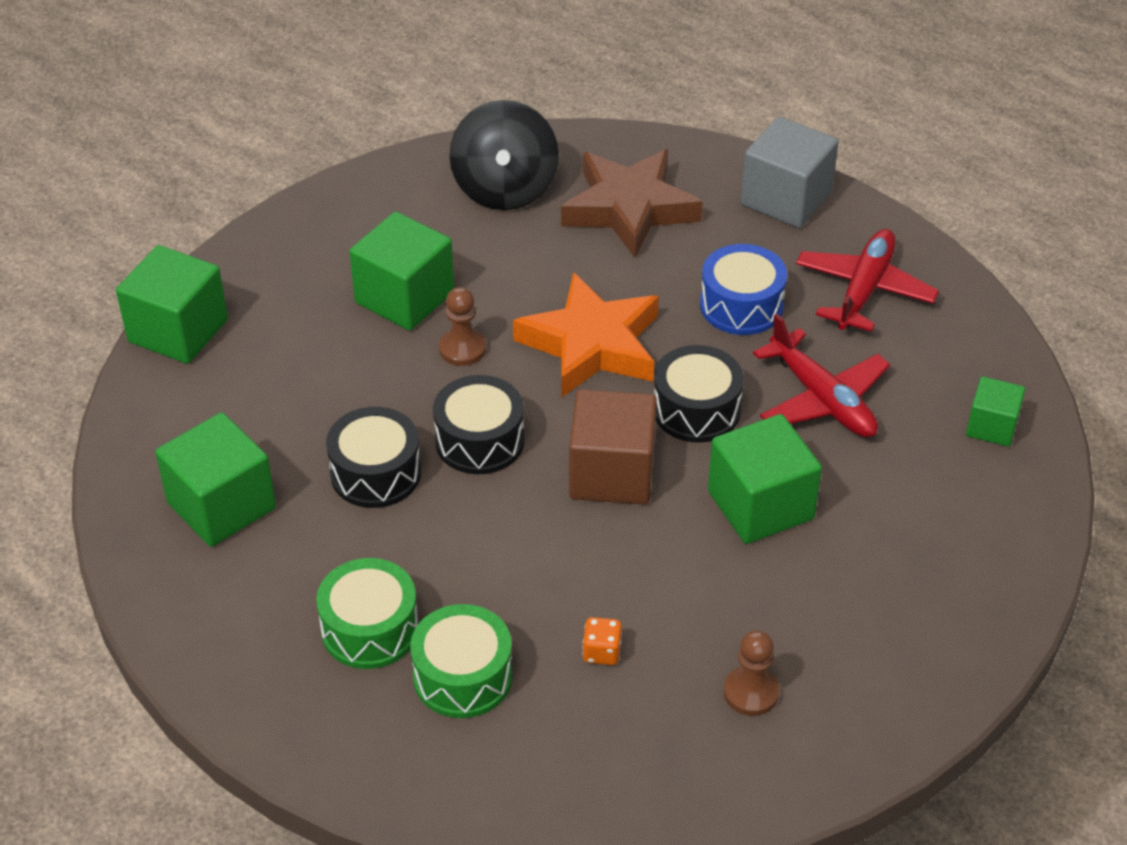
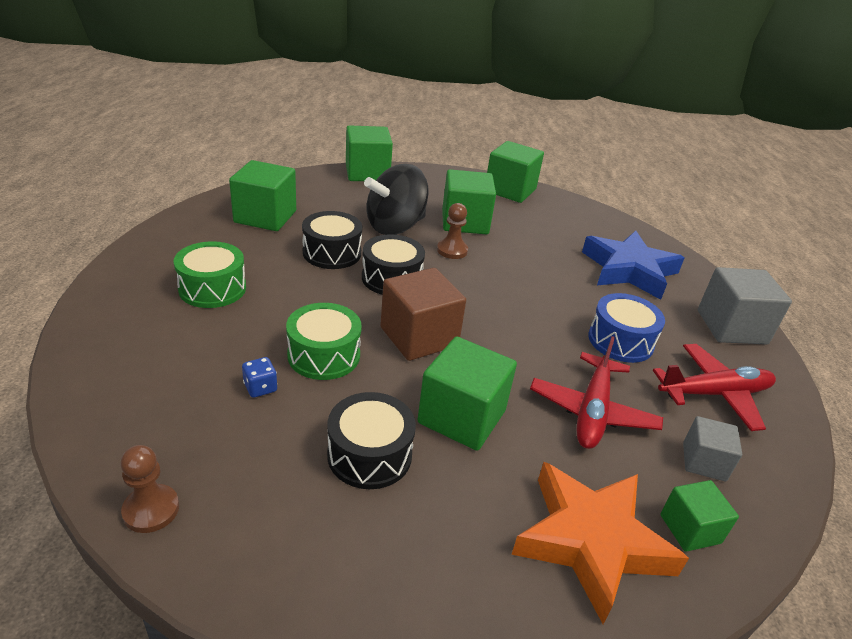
camera: 50 degrees right, 10 degrees down
green drum [410,604,513,718] -> green drum moved to [286,303,362,380]
black spinning top [449,100,559,210] -> black spinning top moved to [364,164,429,235]
orange star [513,272,659,397] -> orange star moved to [511,462,689,624]
brown star [561,149,703,258] -> blue star [582,231,684,300]
orange dice [582,617,622,665] -> blue dice [242,357,277,398]
black drum [654,345,744,443] -> black drum moved to [327,392,416,489]
brown pawn [724,630,780,716] -> brown pawn moved to [120,445,179,533]
none -> green cube [487,141,544,203]
none -> grey cube [683,416,742,481]

